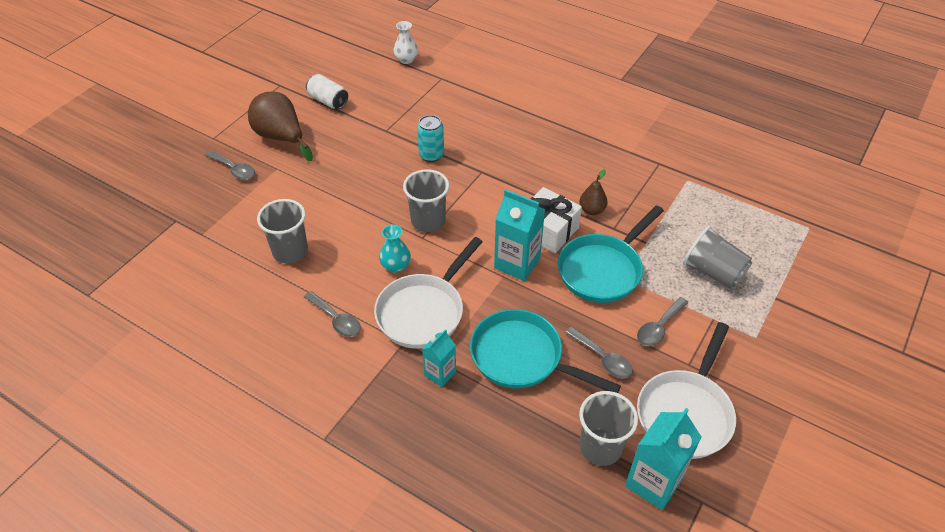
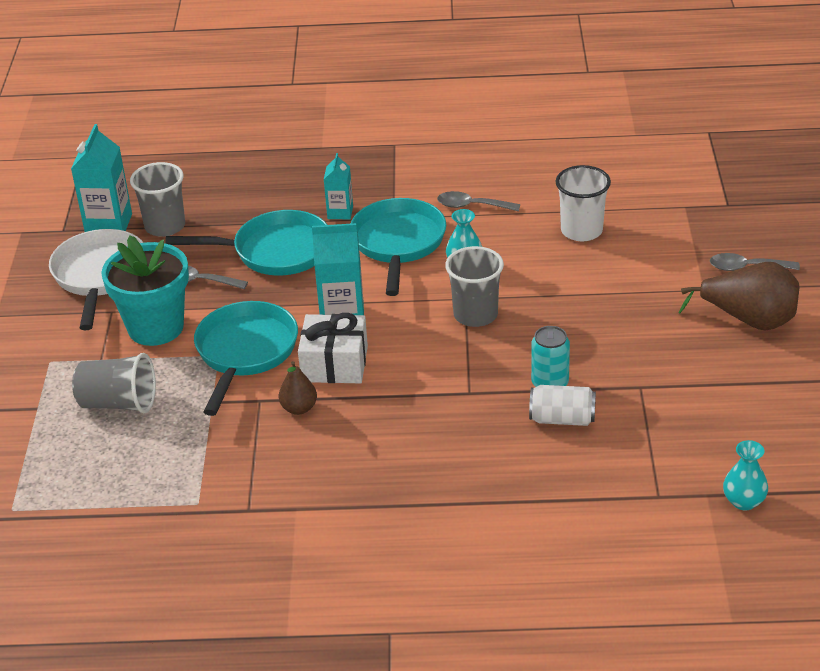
camera: 150 degrees right, 10 degrees down
grey cup [257,199,308,263] -> white cup [556,165,611,241]
white can [306,74,348,109] -> white can moved to [529,385,596,426]
white pan [374,237,483,349] -> turquoise pan [351,198,446,296]
white vase [393,21,418,64] -> turquoise vase [723,440,768,510]
grey spoon [637,297,689,346] -> turquoise flower pot [101,235,189,346]

